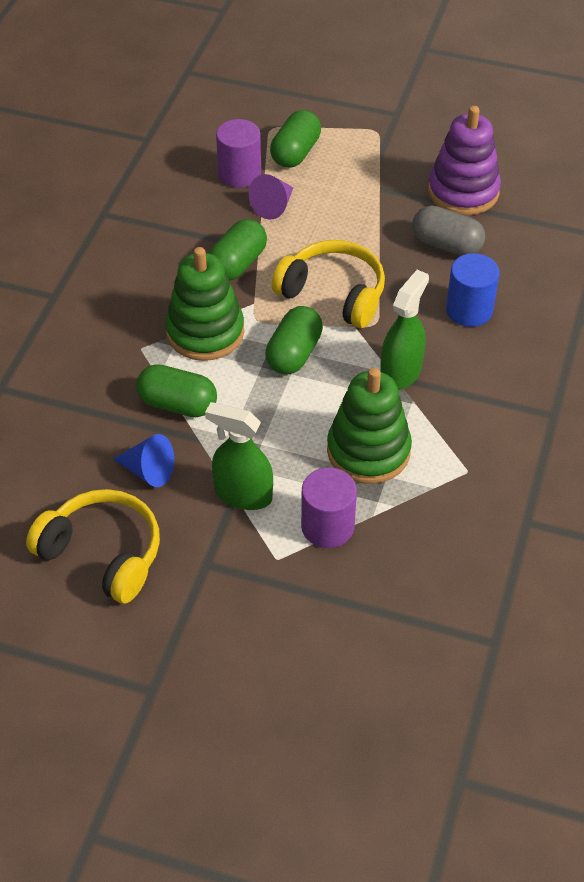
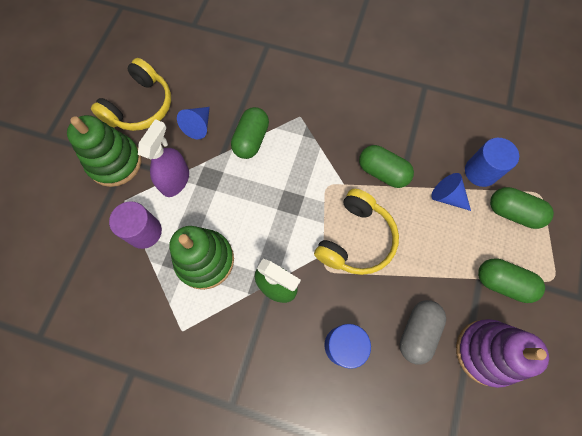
camera: 90 degrees right, 20 degrees up
green stacking toy [165,247,244,361] -> green stacking toy moved to [67,115,142,187]
green spray bottle [205,402,273,510] -> purple spray bottle [138,119,189,197]
purple cylinder [216,119,261,188] -> blue cylinder [465,138,519,187]
purple cone [249,174,293,219] -> blue cone [431,173,471,211]
green capsule [265,306,323,374] -> green capsule moved to [478,258,545,303]

